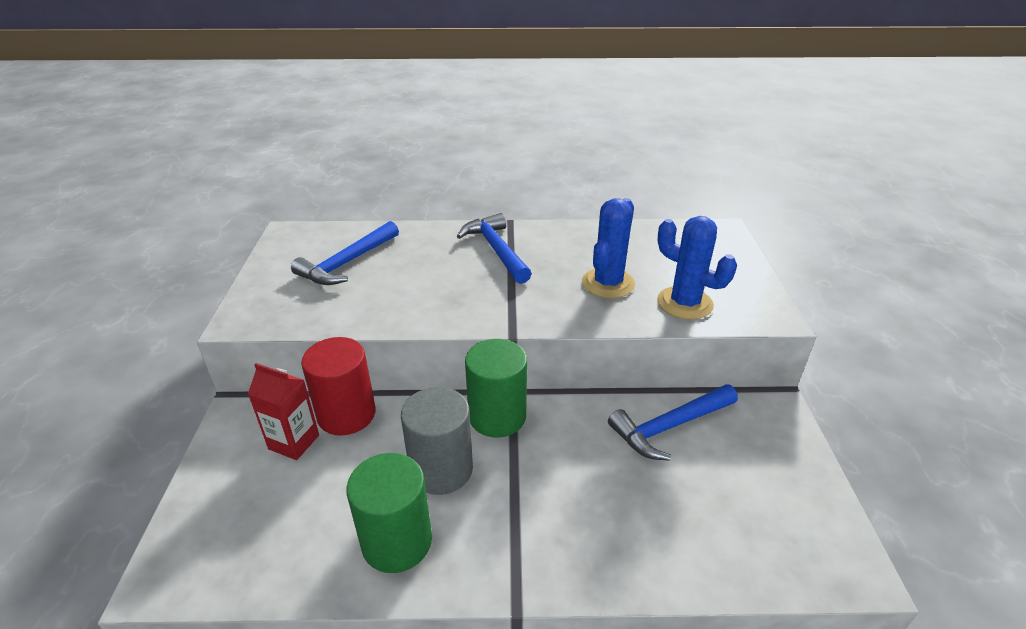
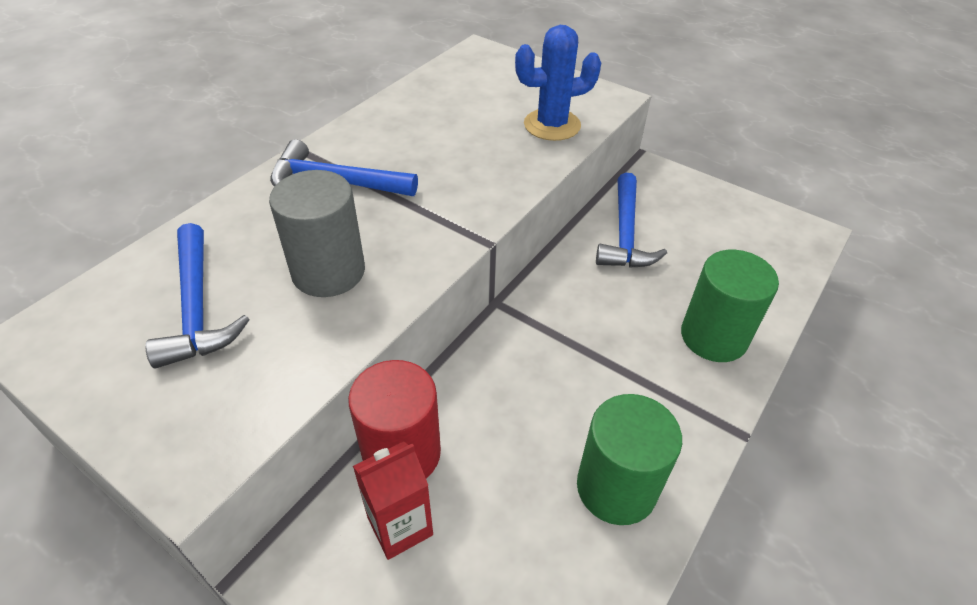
camera: 55 degrees left, 10 degrees up
grey cylinder [401,387,473,495] -> grey cylinder moved to [269,170,365,297]
green cylinder [465,339,527,438] -> green cylinder moved to [681,250,779,362]
blue cactus [582,198,635,298] -> none

